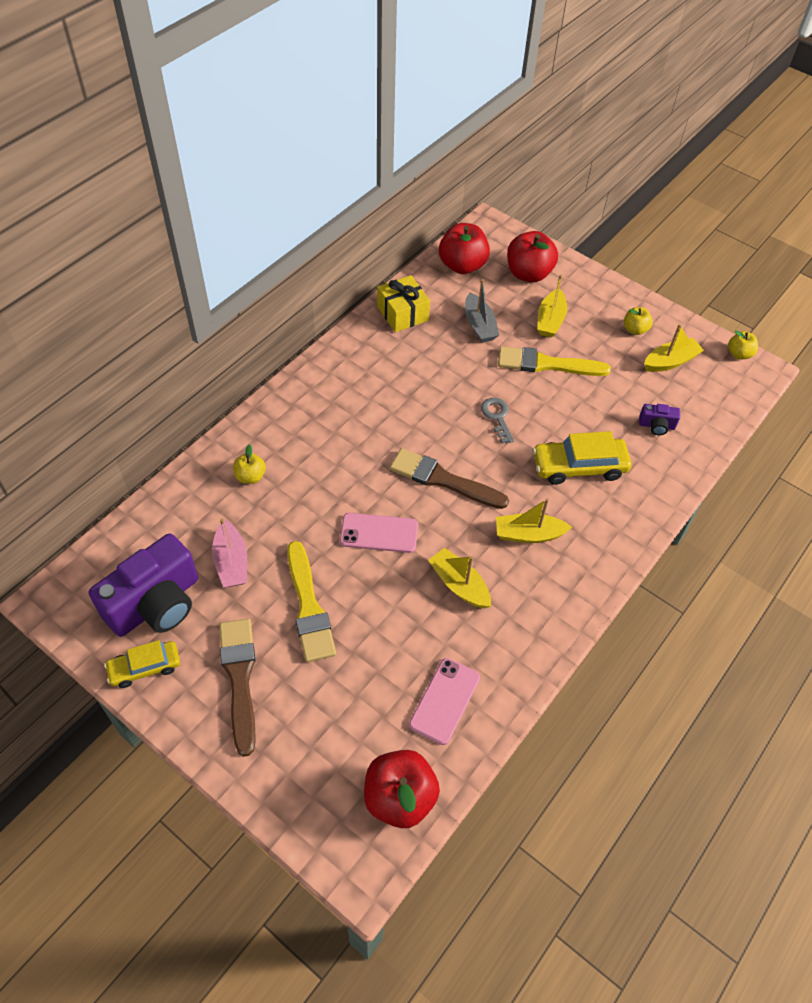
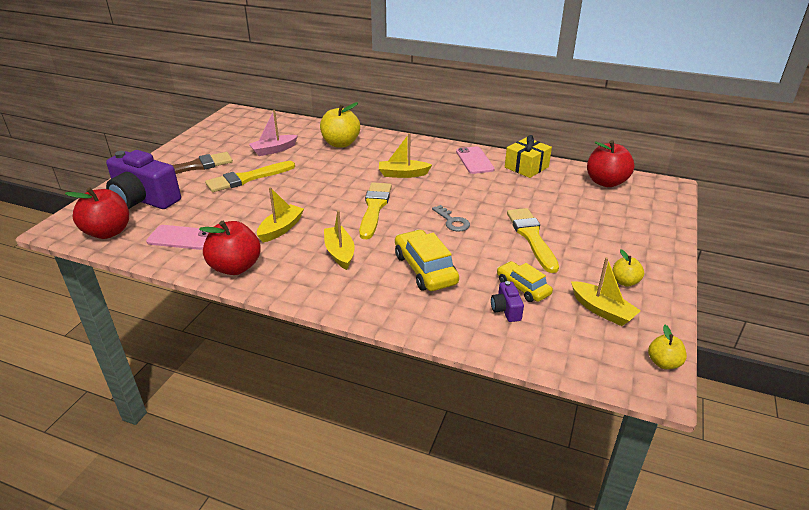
camera: 75 degrees right, 20 degrees down
purple camera [89,534,198,637] -> purple camera moved to [106,150,181,209]
yellow car [104,640,180,688] -> yellow car moved to [497,261,553,302]
yellow apple [233,444,266,484] -> yellow apple [320,102,360,148], size x1.87
pink phone [340,513,418,553] -> pink phone moved to [456,147,495,174]
brown brush [390,448,509,509] -> yellow brush [359,182,392,239]
grey boat [465,279,499,343] -> none
grey key [481,398,514,444] -> grey key turned 90 degrees clockwise [432,205,470,231]
red apple [507,231,558,282] -> red apple moved to [199,221,261,275]
yellow boat [537,275,567,338] -> yellow boat moved to [379,133,432,178]

